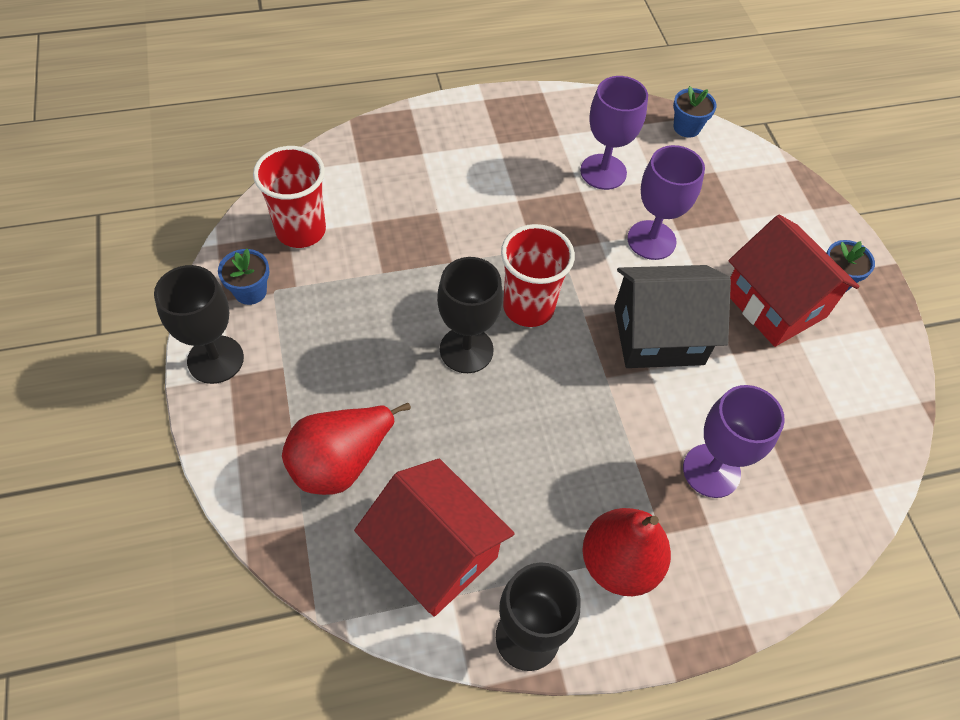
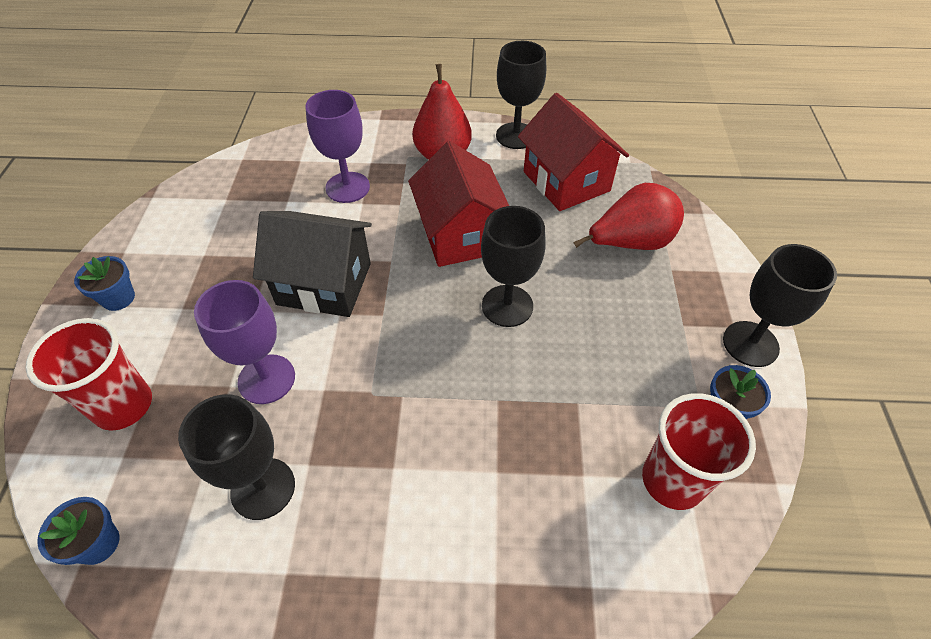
camera: 160 degrees left, 5 degrees down
red cup [501,224,575,327] -> red cup moved to [25,318,152,431]
purple goblet [580,76,648,190] -> black goblet [178,394,295,520]
red house [728,214,859,347] -> red house moved to [408,141,509,267]

